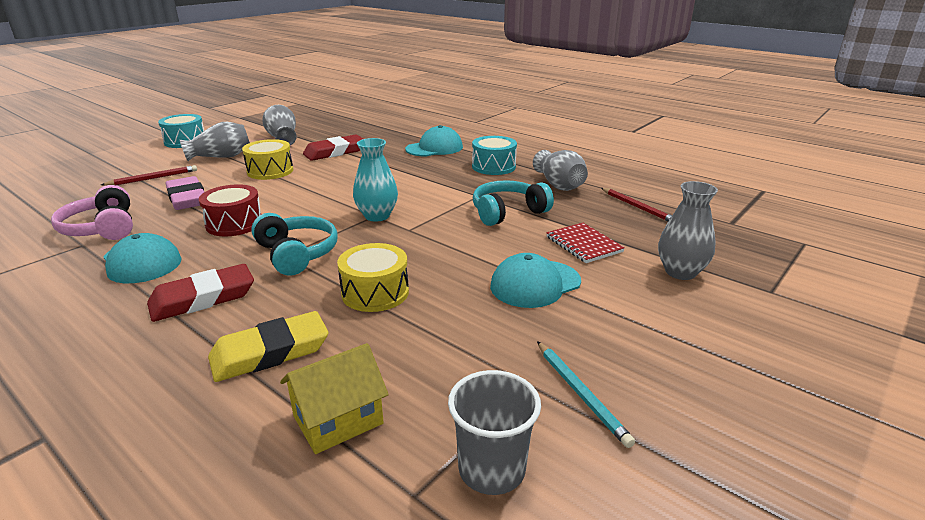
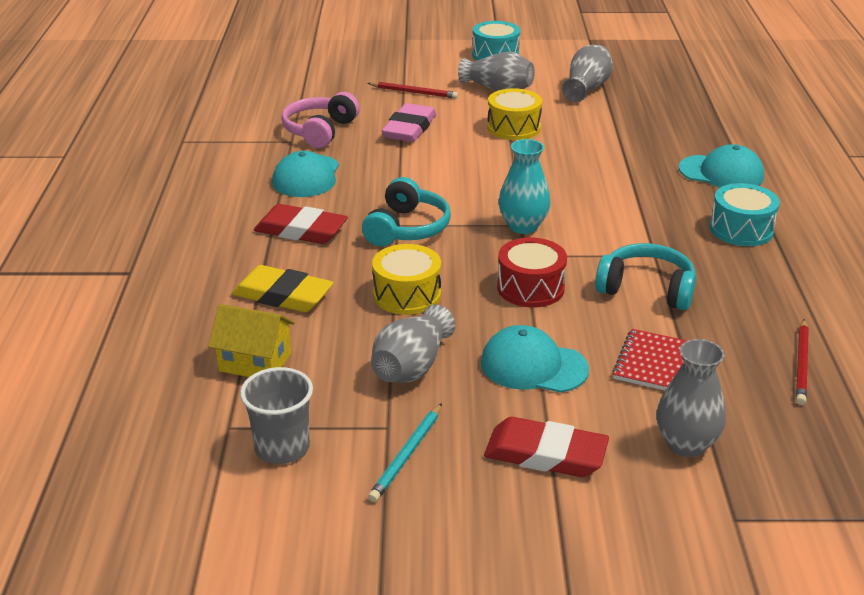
camera: 50 degrees right, 5 degrees up
red drum [199,184,262,236] -> red drum moved to [497,238,567,307]
red eraser [303,135,363,161] -> red eraser moved to [484,417,609,477]
grey vase [533,150,588,191] -> grey vase moved to [371,304,455,383]

